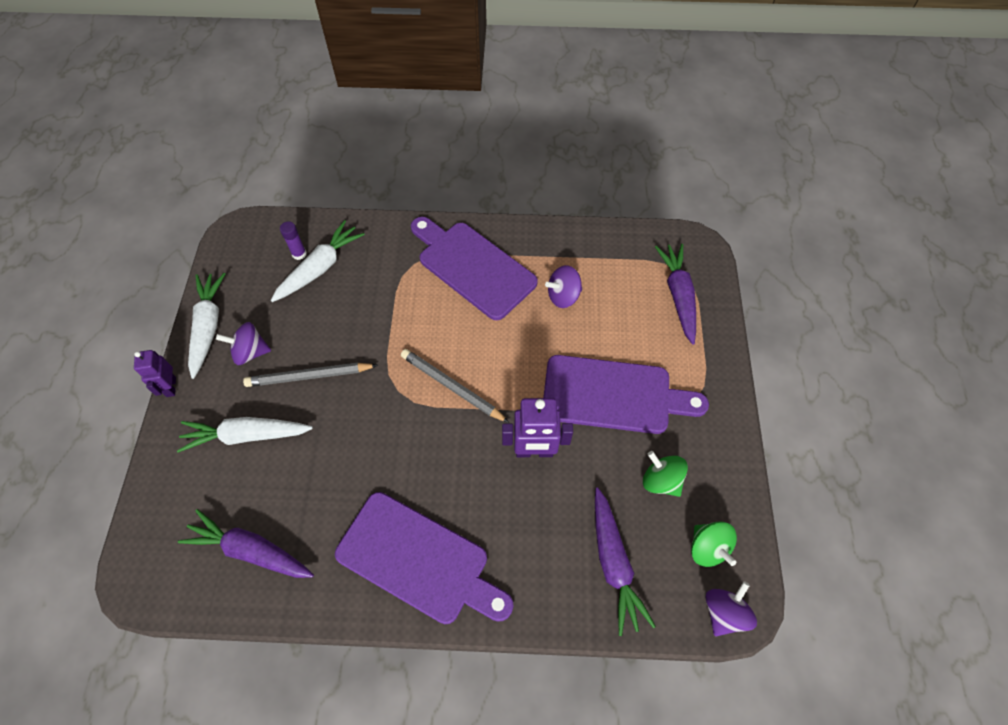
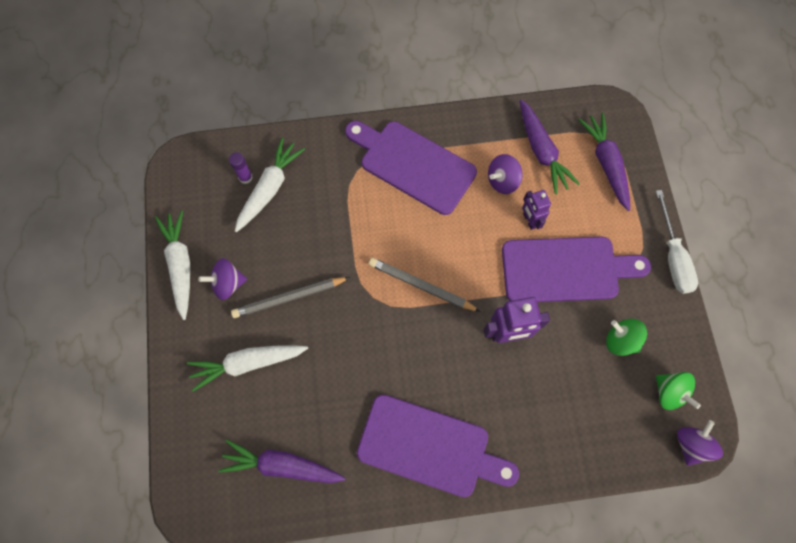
camera: 10 degrees left, 10 degrees up
purple robot [134,350,176,397] -> purple robot moved to [522,190,551,230]
purple carrot [595,487,656,636] -> purple carrot moved to [520,100,580,194]
none -> white screwdriver [656,190,698,294]

